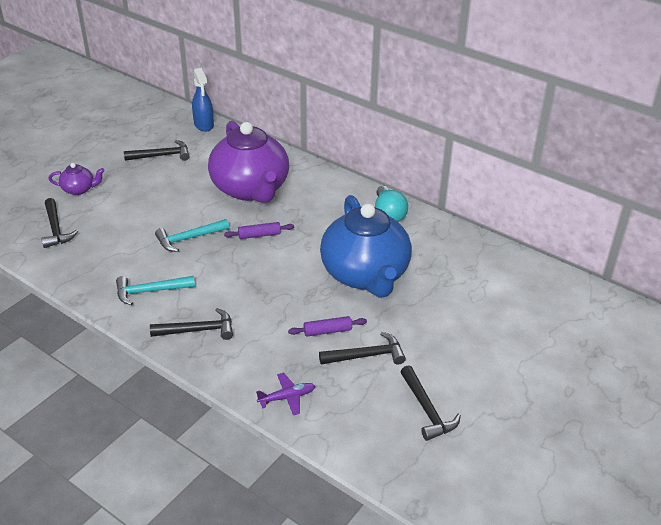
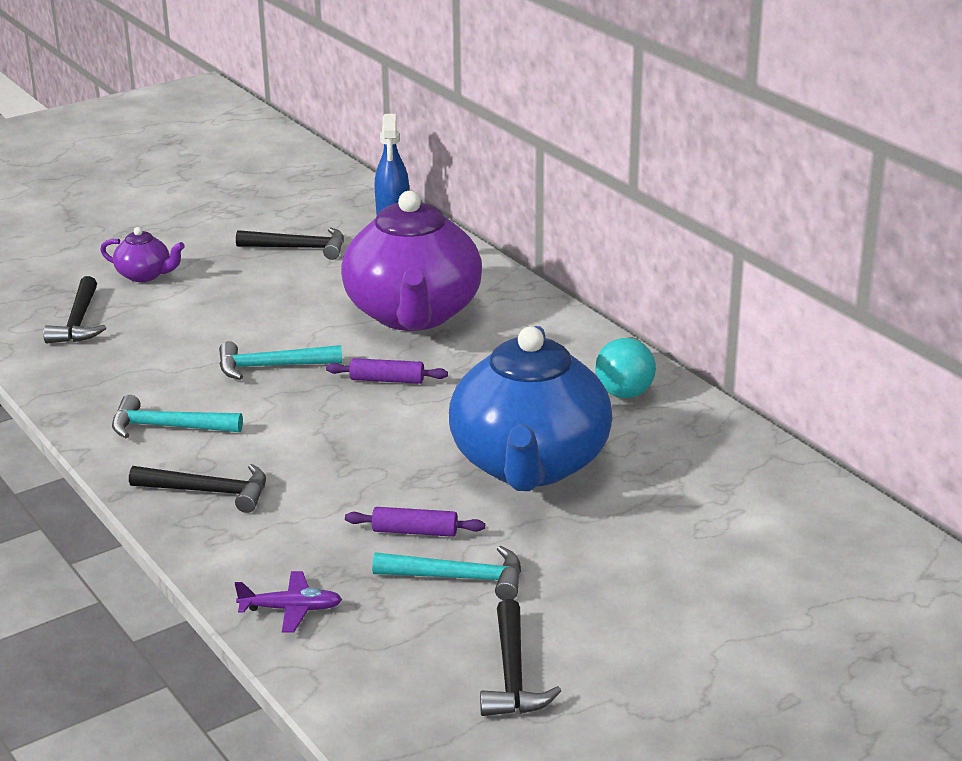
camera: 20 degrees right, 10 degrees down
black hammer [319,332,406,365] -> turquoise hammer [372,546,521,600]

